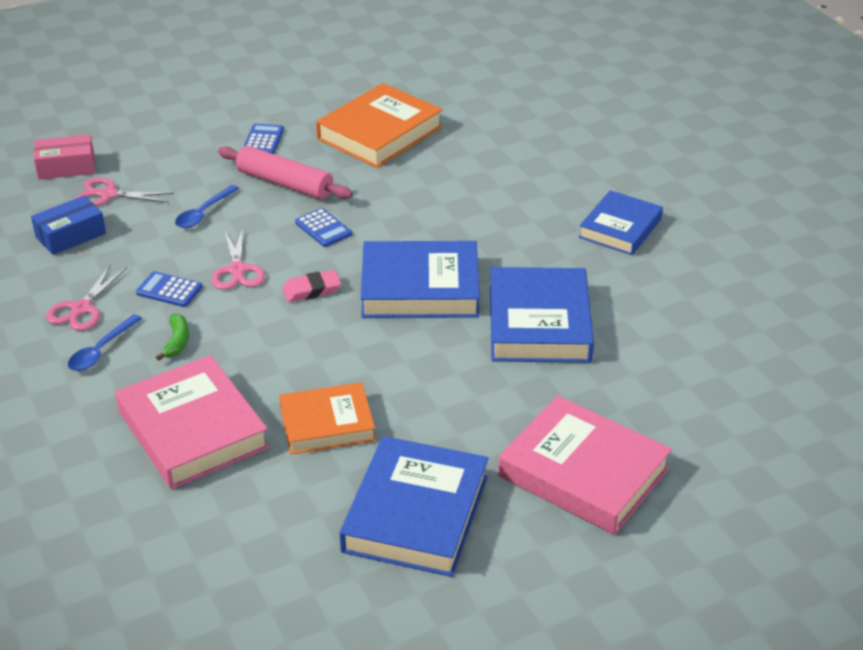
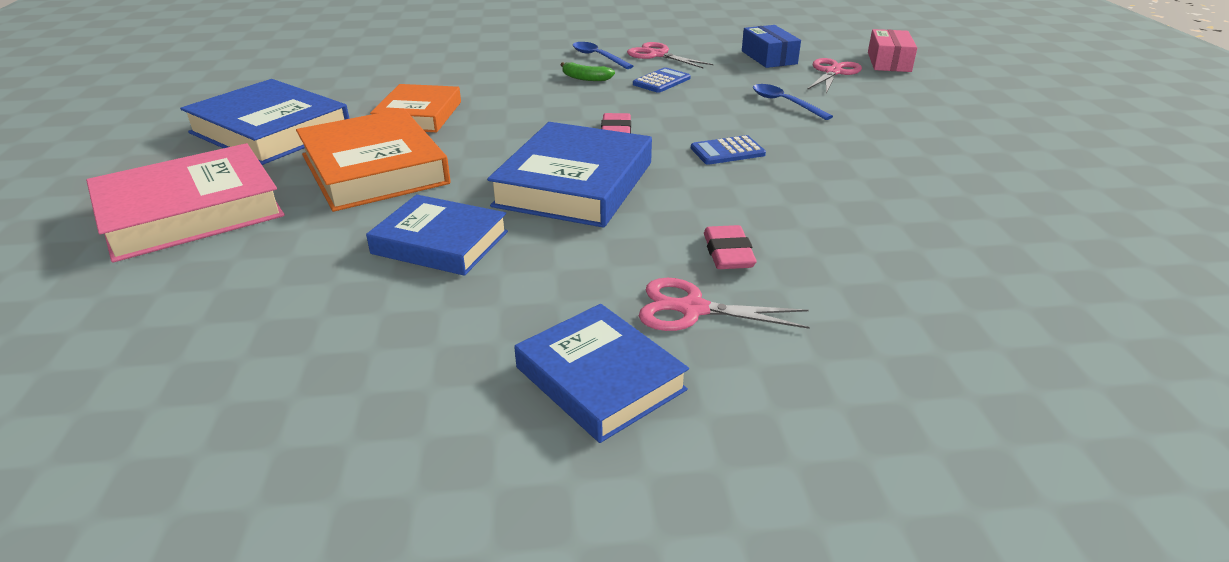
camera: 110 degrees right, 5 degrees down
pink book [115,355,269,489] -> none
pink scissors [212,228,265,290] -> pink scissors moved to [639,278,810,331]
pink rolling pin [218,146,353,199] -> none
blue calculator [243,124,284,154] -> none
orange book [316,83,443,168] -> orange book moved to [296,108,451,212]
blue book [490,267,594,363] -> blue book [366,194,508,276], size x0.66
none -> pink eraser [704,225,757,269]

